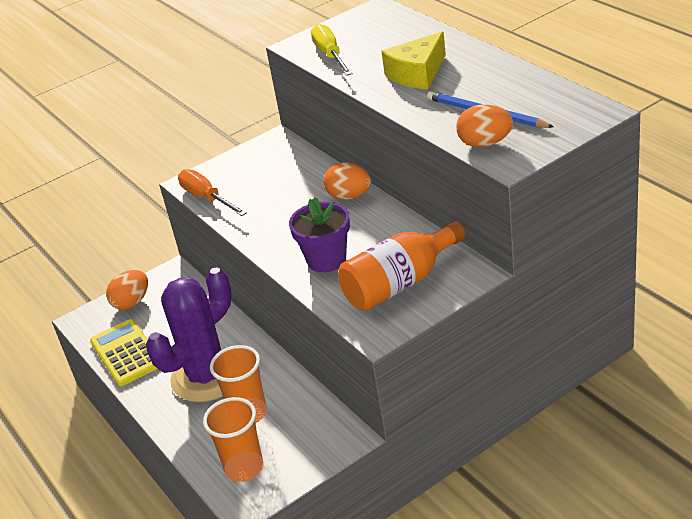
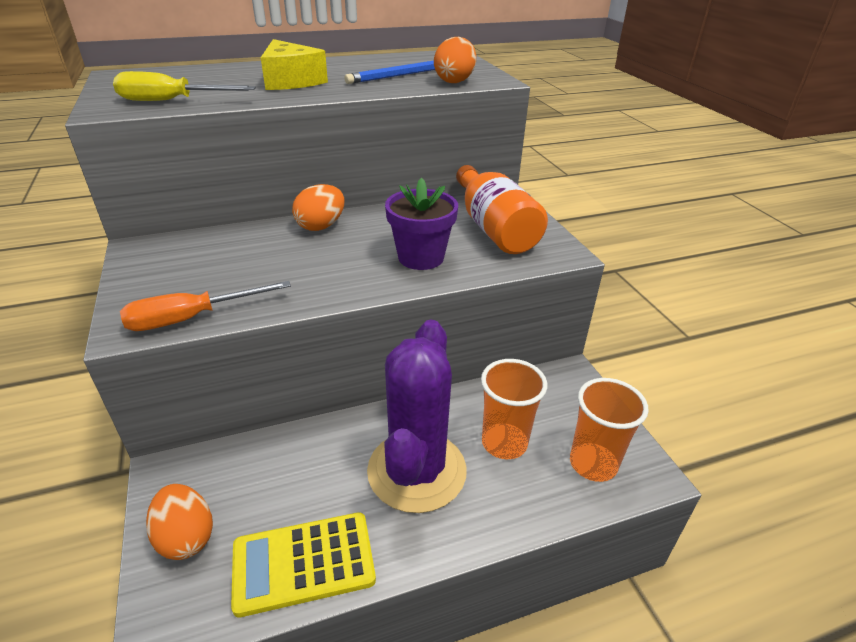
camera: 80 degrees left, 0 degrees up
purple cactus [146,268,232,402] -> purple cactus turned 45 degrees clockwise [367,319,467,513]

